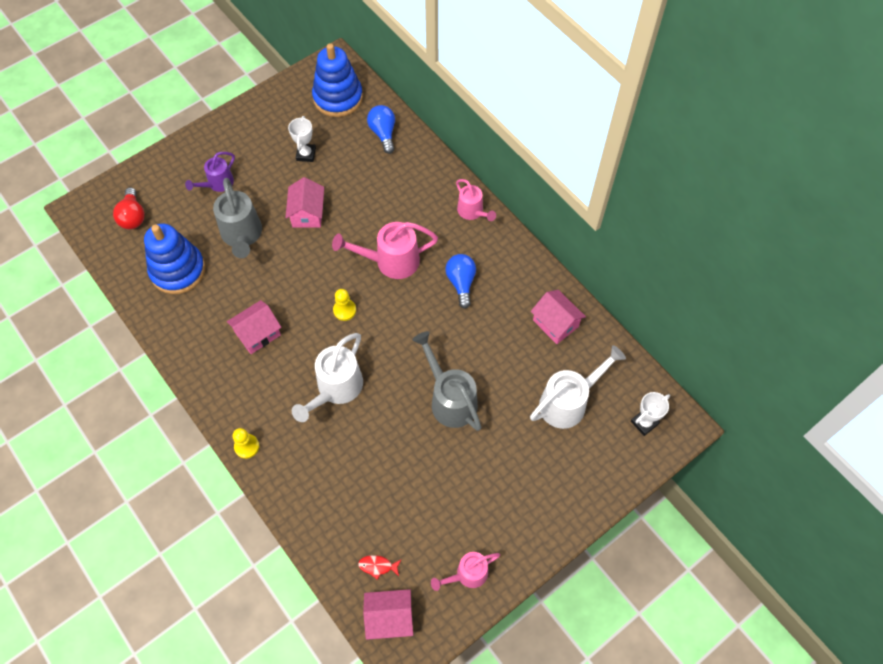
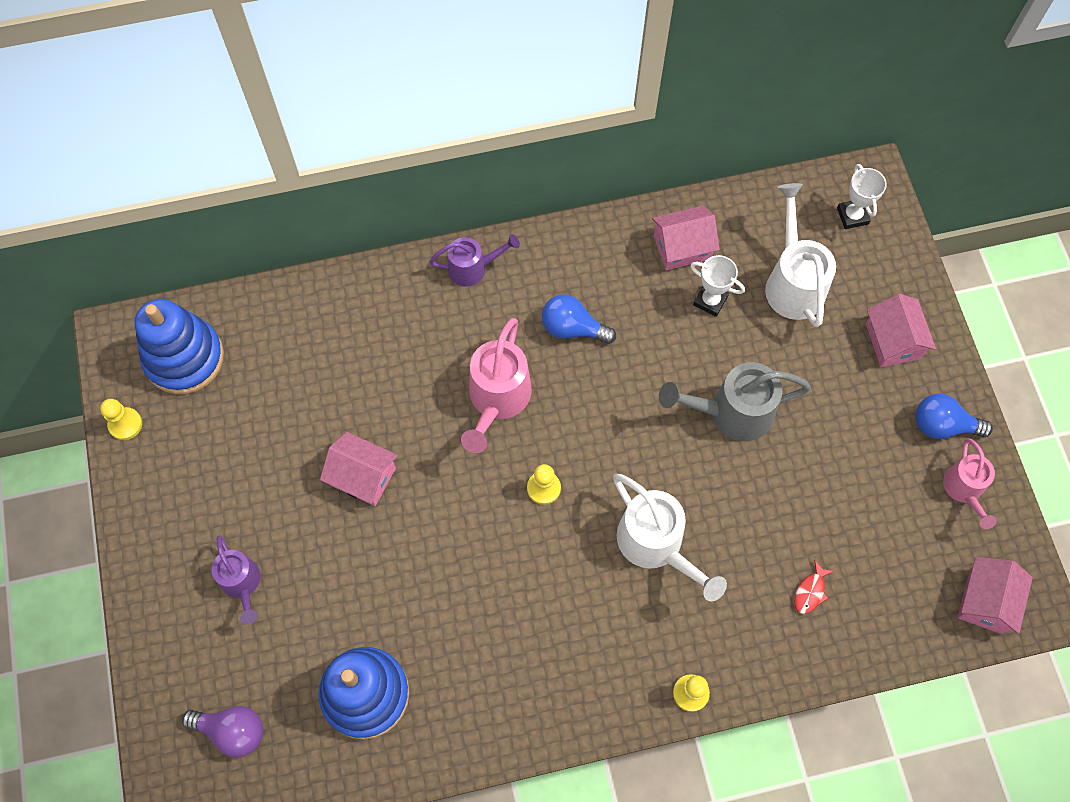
camera: 65 degrees left, 5 degrees up
red light bulb [113,188,145,229] -> purple light bulb [182,706,263,758]
grey watering can [213,178,262,258] -> none
pink house [227,300,281,354] -> pink house moved to [866,294,936,367]
white trophy [288,116,316,162] -> white trophy moved to [690,255,745,317]
red fish [358,555,402,580] -> red fish moved to [794,560,834,614]
blue light bulb [367,105,395,154] -> blue light bulb moved to [915,394,993,439]
pink watering can [456,179,496,221] -> purple watering can [429,234,520,286]
none -> yellow pawn [100,399,142,440]

